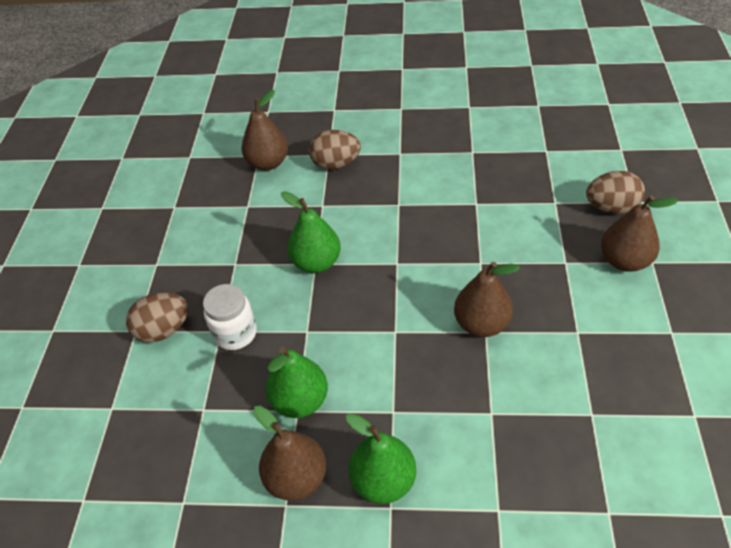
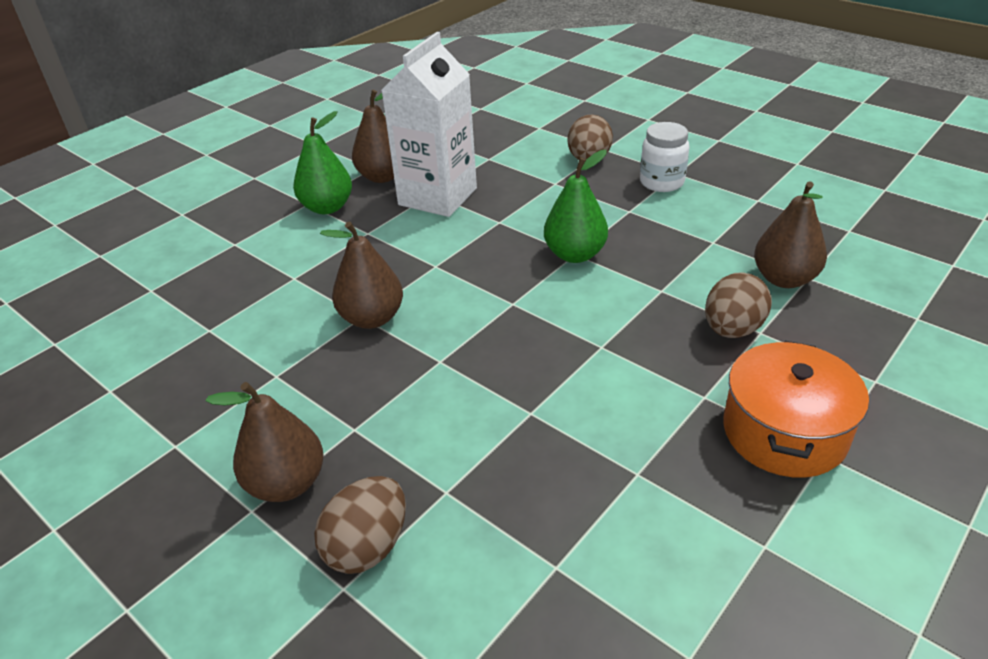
camera: 125 degrees right, 10 degrees down
white jar [203,284,257,350] -> white jar moved to [640,122,689,192]
green pear [265,347,328,418] -> white carton [381,32,477,217]
none -> orange pot [723,341,869,478]

